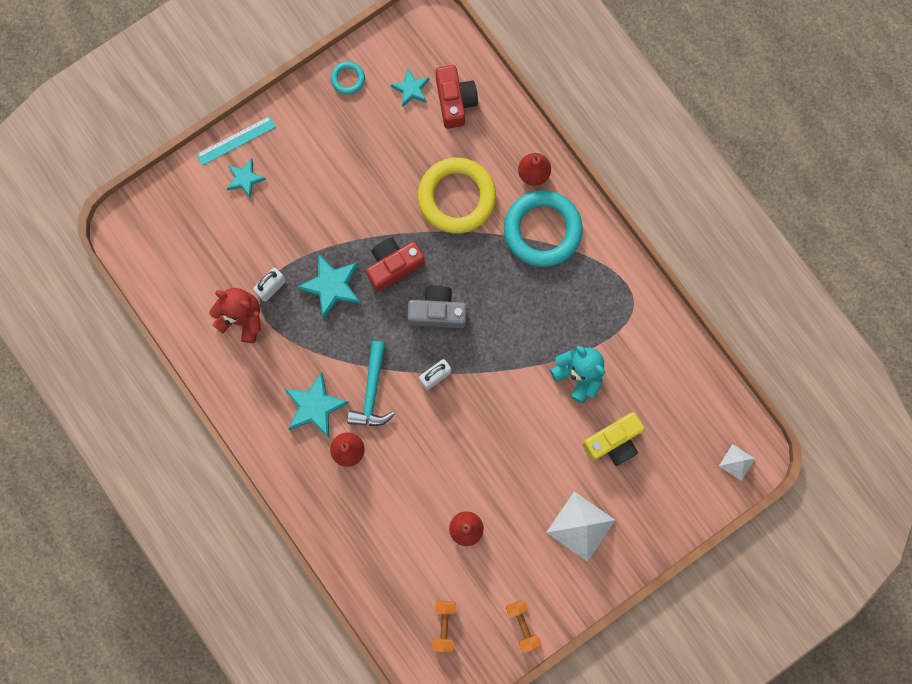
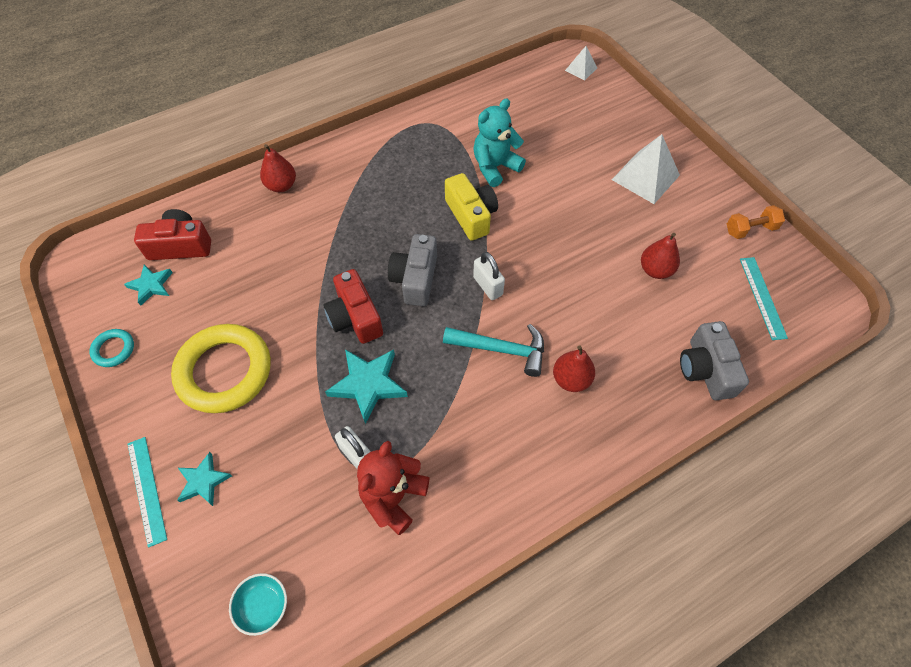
camera: 85 degrees left, 20 degrees down
turquoise star [285,372,349,438] -> none
yellow ring [418,157,496,233] -> yellow ring moved to [171,324,271,413]
orange dumbbell [433,601,456,652] -> turquoise ruler [740,257,788,340]
turquoise ring [504,190,583,267] -> none
yellow camera [582,412,644,466] -> yellow camera moved to [445,173,498,241]
none -> turquoise bowl [229,573,287,636]
none -> grey camera [680,321,749,400]

